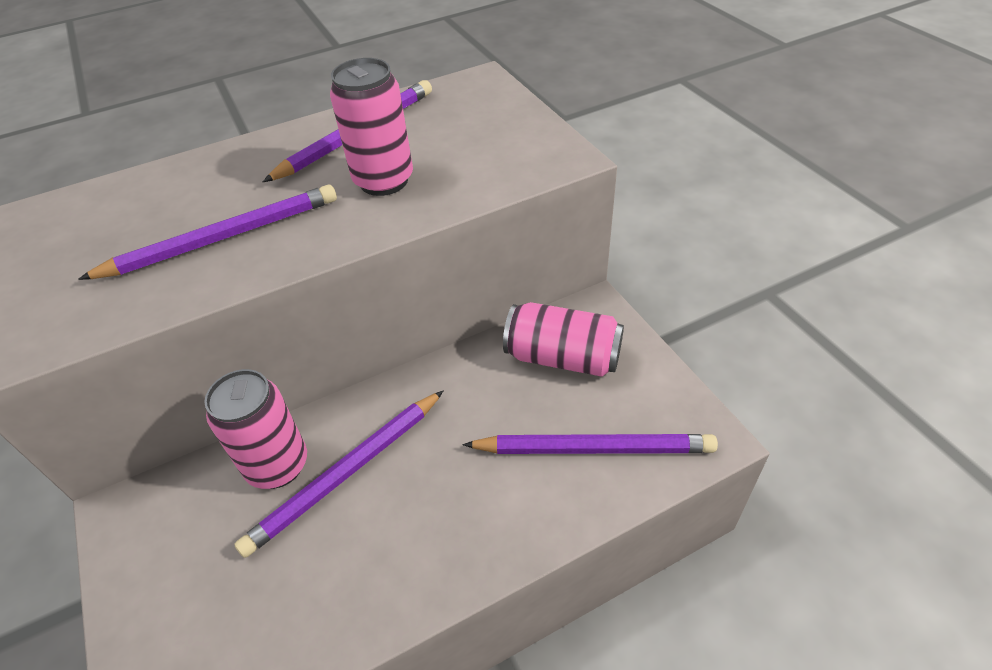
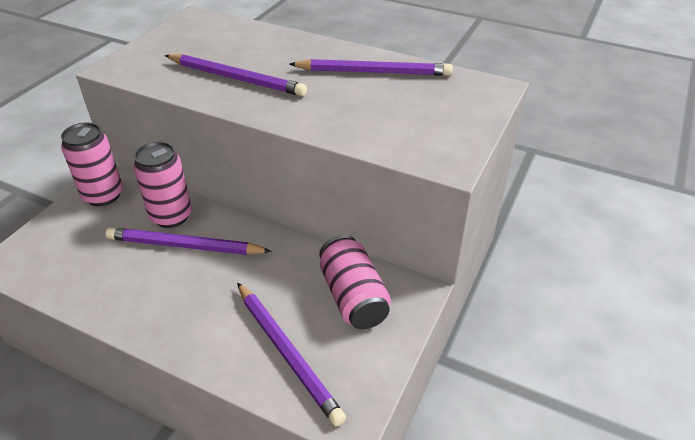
camera: 50 degrees right, 5 degrees down
pink can [330,58,413,196] -> pink can moved to [61,122,123,206]

